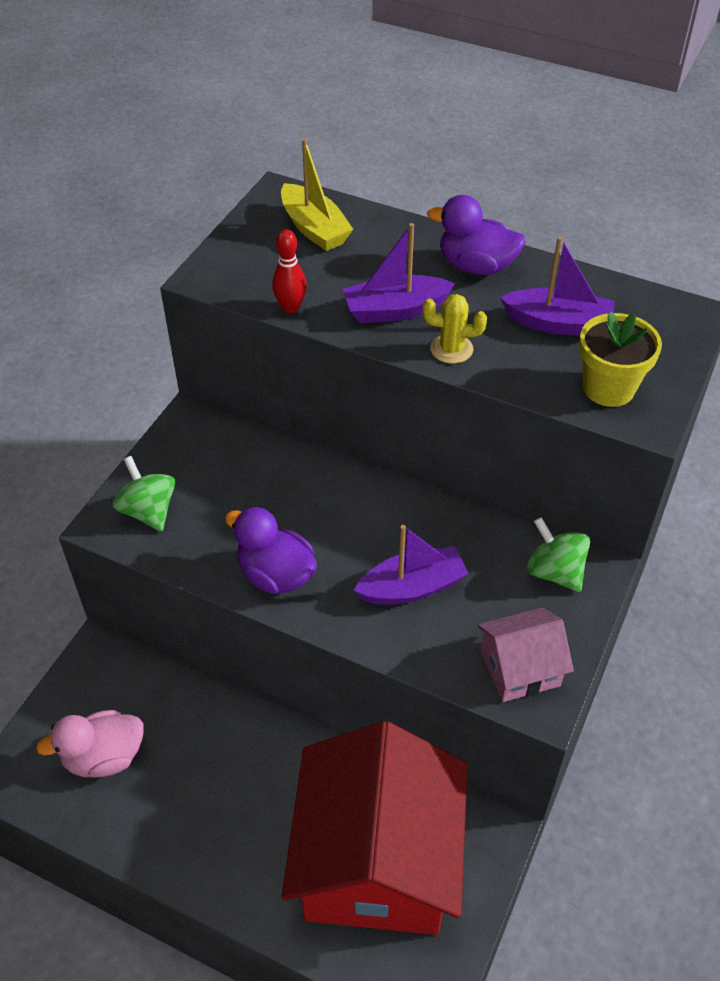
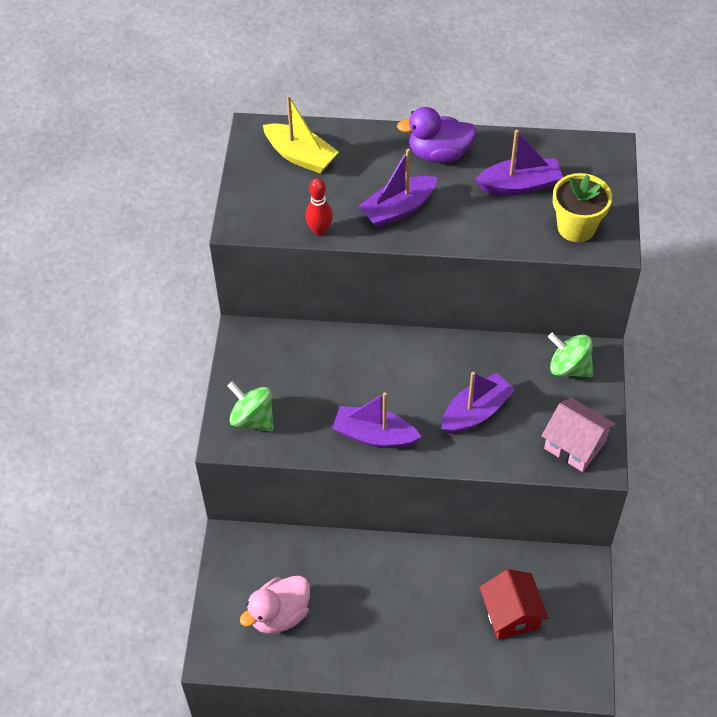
camera: 20 degrees left, 5 degrees up
purple duck [225,506,317,594] -> purple boat [332,392,421,448]
red house [282,721,467,935] -> red house [479,569,548,640], size x0.45
yellow cactus [423,294,487,364] -> none
pink house [477,608,574,702] -> pink house turned 75 degrees clockwise [542,398,616,472]

